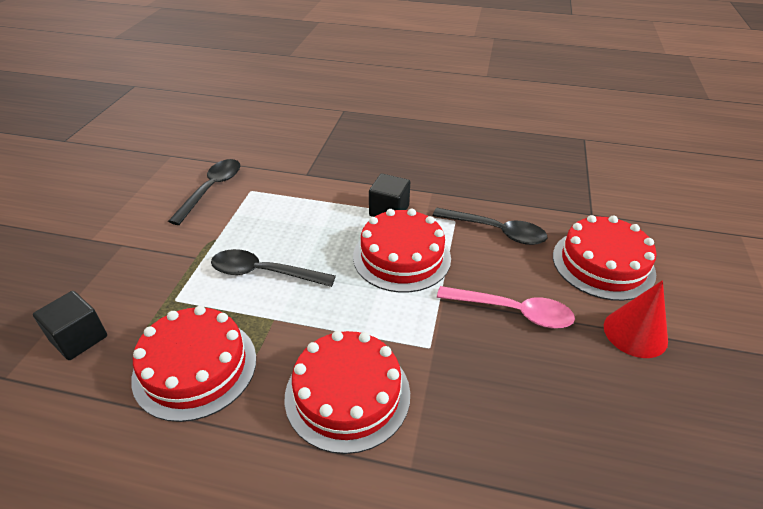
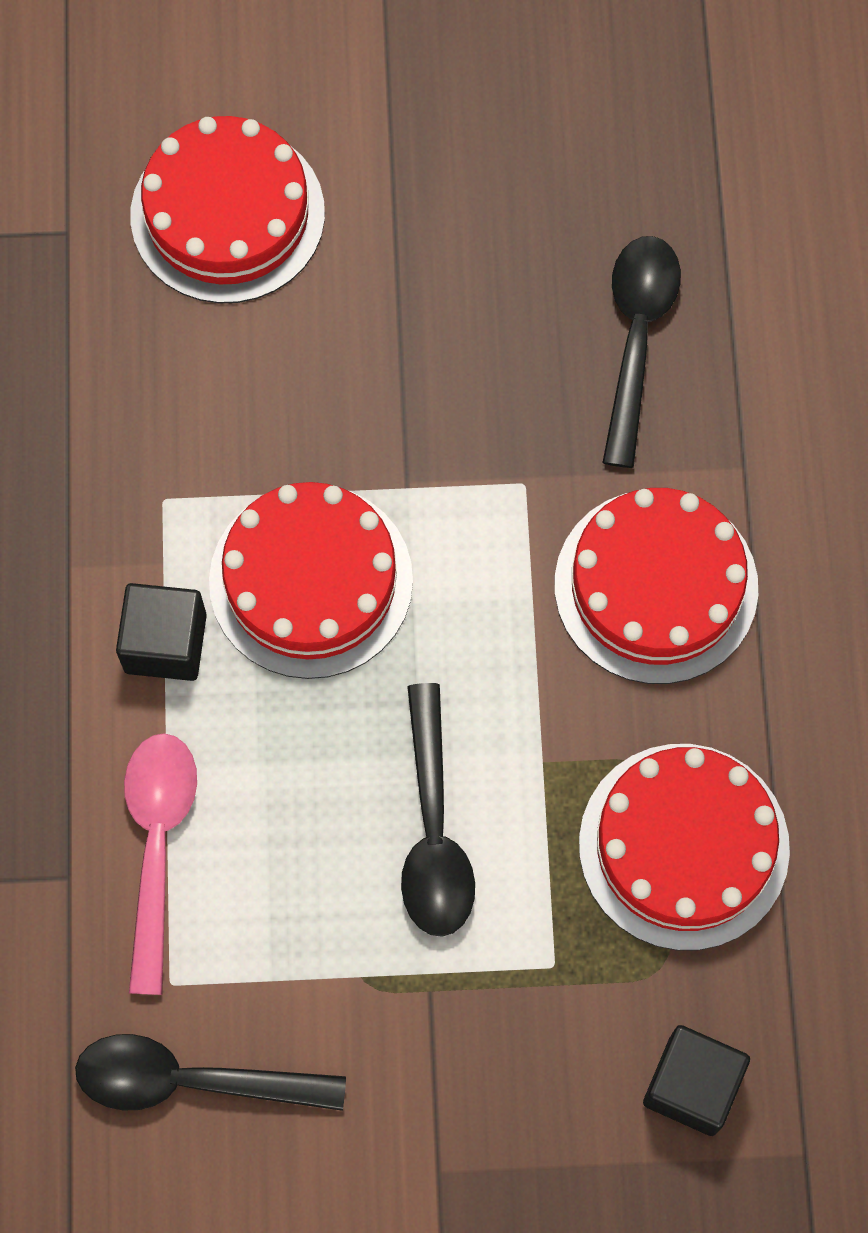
camera: 105 degrees left, 30 degrees up
black spoon [433,208,547,245] -> black spoon moved to [602,236,681,468]
pink spoon [437,286,575,328] -> pink spoon moved to [124,733,197,995]
red cone [604,280,668,358] -> none

